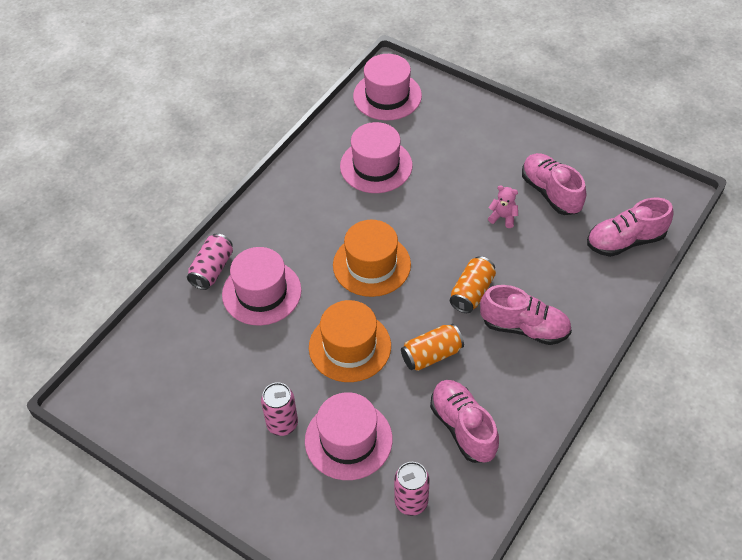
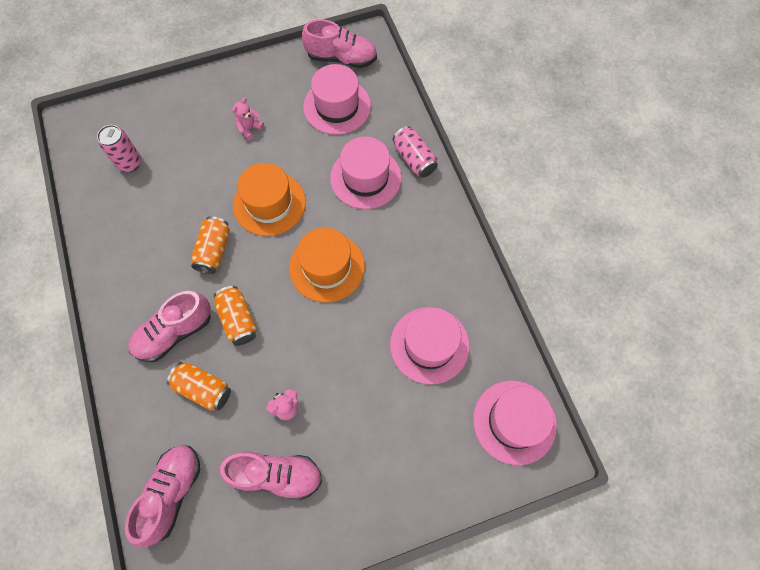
camera: 125 degrees right, 15 degrees up
pink can [261,382,298,436] -> pink teddy bear [232,98,264,140]
pink hat [305,392,393,480] -> pink hat moved to [303,64,371,135]
pink shoe [430,380,499,463] -> pink shoe moved to [302,19,377,68]
none -> orange can [167,362,231,411]

